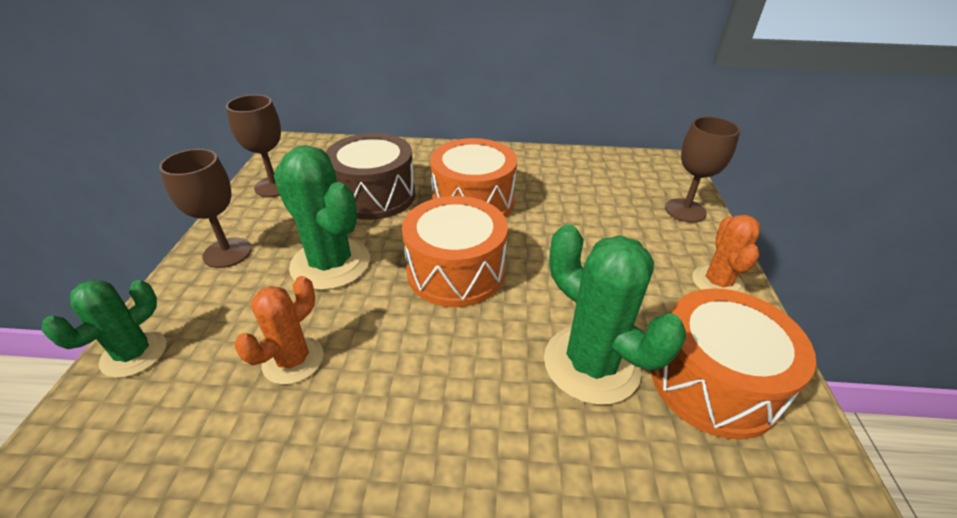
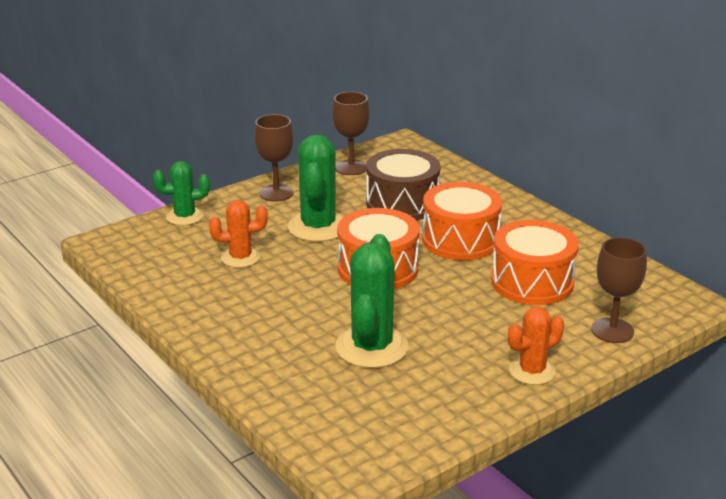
camera: 50 degrees right, 10 degrees down
orange drum [651,288,816,440] -> orange drum moved to [491,220,579,305]

